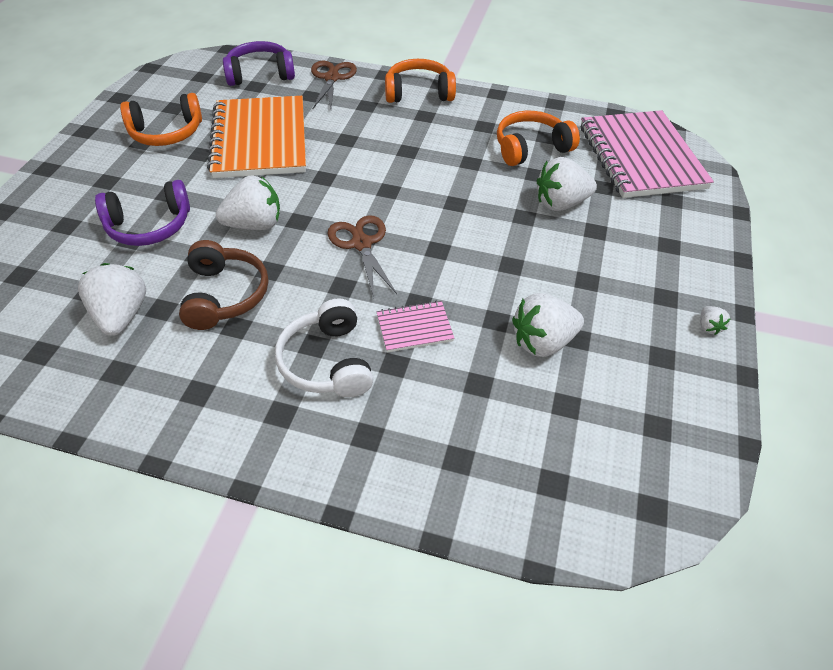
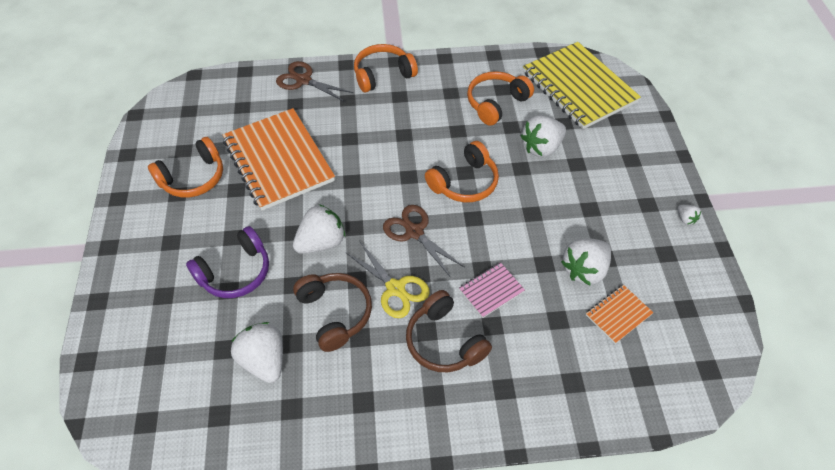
camera: 20 degrees left, 5 degrees up
purple headphones [223,41,295,86] -> none
white headphones [275,298,373,397] -> brown headphones [406,290,492,372]
brown scissors [311,61,357,110] -> brown scissors turned 45 degrees counterclockwise [276,61,353,102]
pink notebook [581,110,714,198] -> yellow notebook [523,42,641,129]
none -> yellow scissors [345,242,430,318]
none -> orange headphones [425,141,499,203]
none -> orange notebook [586,285,654,344]

